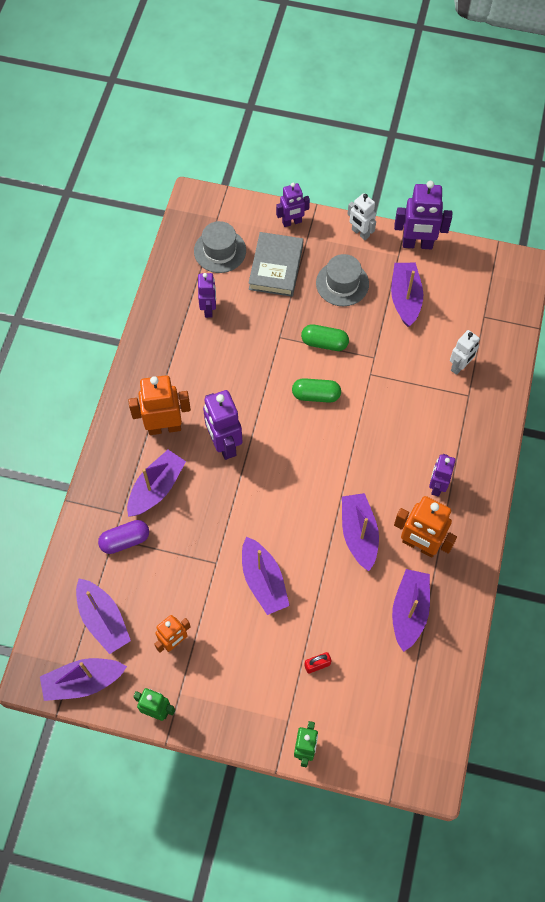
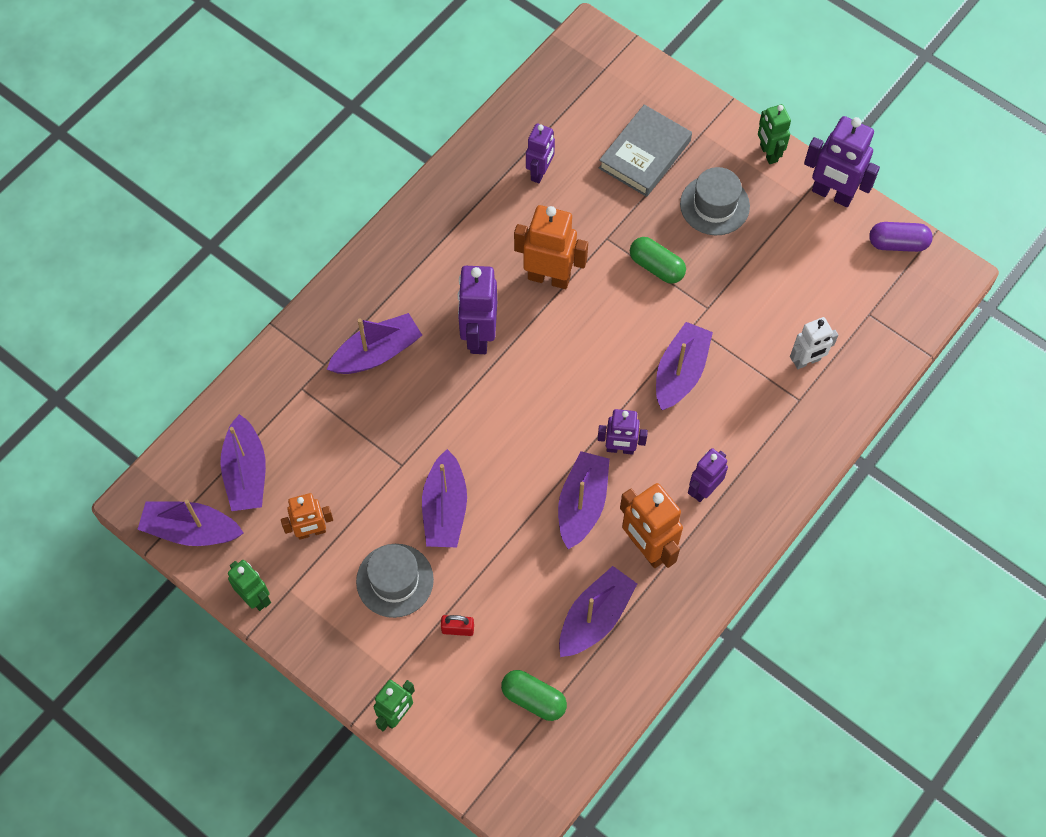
camera: 25 degrees right, 0 degrees up
purple capsule [98,520,149,554] -> purple capsule moved to [869,222,933,252]
orange robot [128,375,191,435] -> orange robot moved to [514,205,588,289]
grey hat [194,221,246,273] -> grey hat moved to [356,544,434,618]
purple robot [276,182,310,227] -> purple robot moved to [597,409,648,455]
green capsule [292,378,341,403] -> green capsule moved to [501,670,567,721]
white robot [347,193,376,240] -> green robot [758,104,791,164]
purple boat [391,263,423,327] -> purple boat moved to [656,322,713,410]

